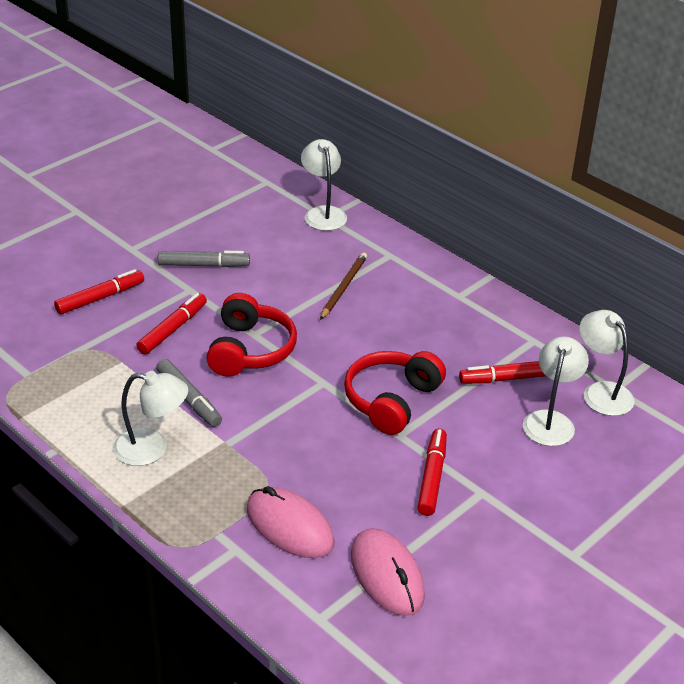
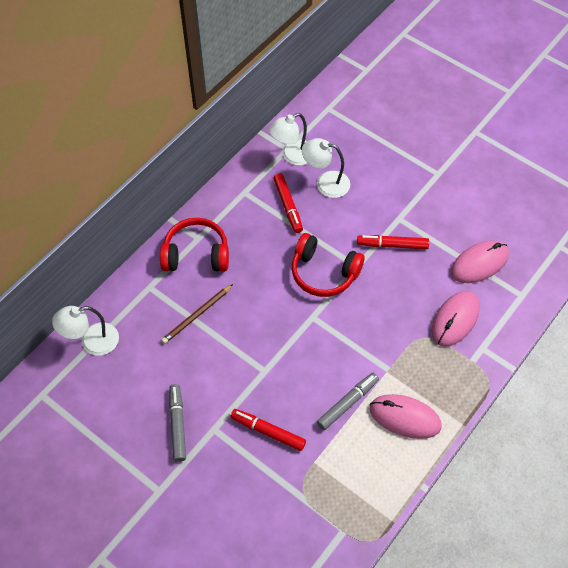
camera: 95 degrees left, 20 degrees up
red marker [54,269,144,314] -> none
white lamp [113,371,188,466] -> pink mouse [370,394,442,439]
red headphones [206,293,297,376] -> red headphones moved to [160,217,229,272]
brown pencil [320,253,367,320] -> brown pencil turned 60 degrees counterclockwise [162,284,233,344]

